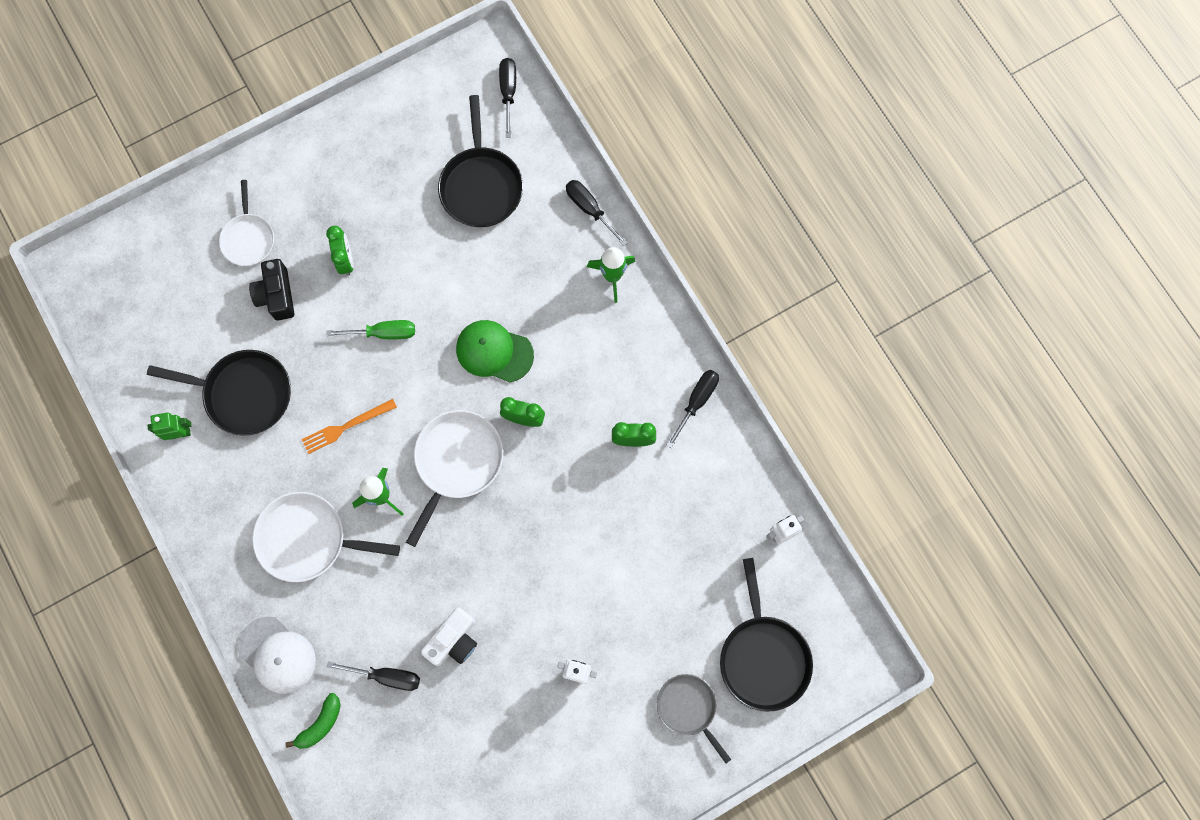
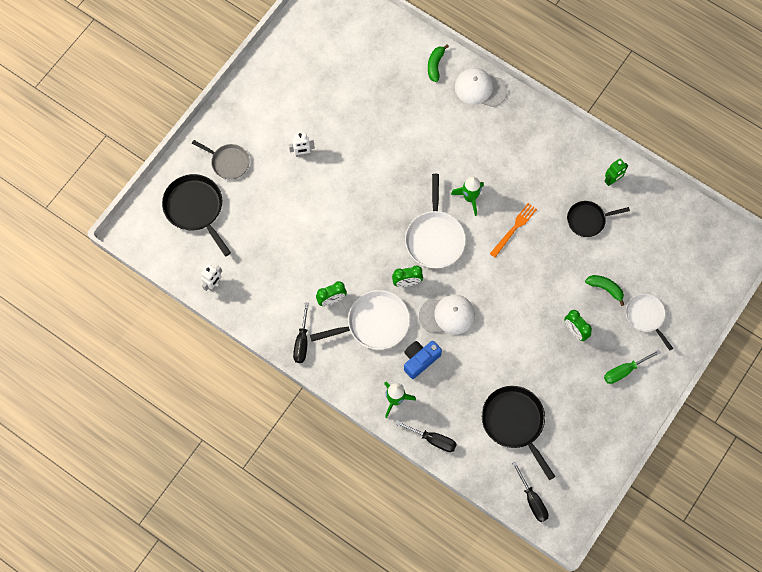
camera: 155 degrees right, 5 degrees down
black pan [147,350,291,436] -> black pan [567,201,630,237], size x0.64
black camera [249,259,294,321] -> green banana [585,275,624,306]
white pan [252,492,400,582] -> white pan moved to [310,290,410,350]
green screwdriver [326,320,415,339] -> green screwdriver moved to [604,350,661,384]
black screwdriver [327,662,420,691] -> none
white camera [421,607,477,666] -> none
green cap [456,320,534,382] -> white cap [419,295,475,335]
none -> blue camera [404,341,442,379]

